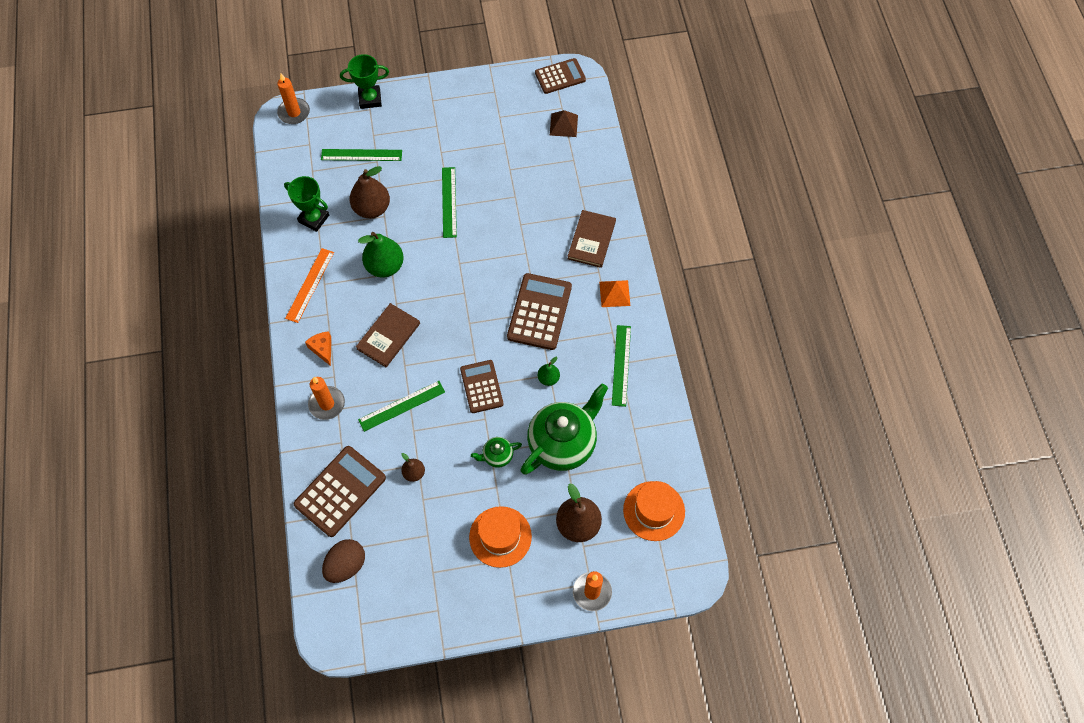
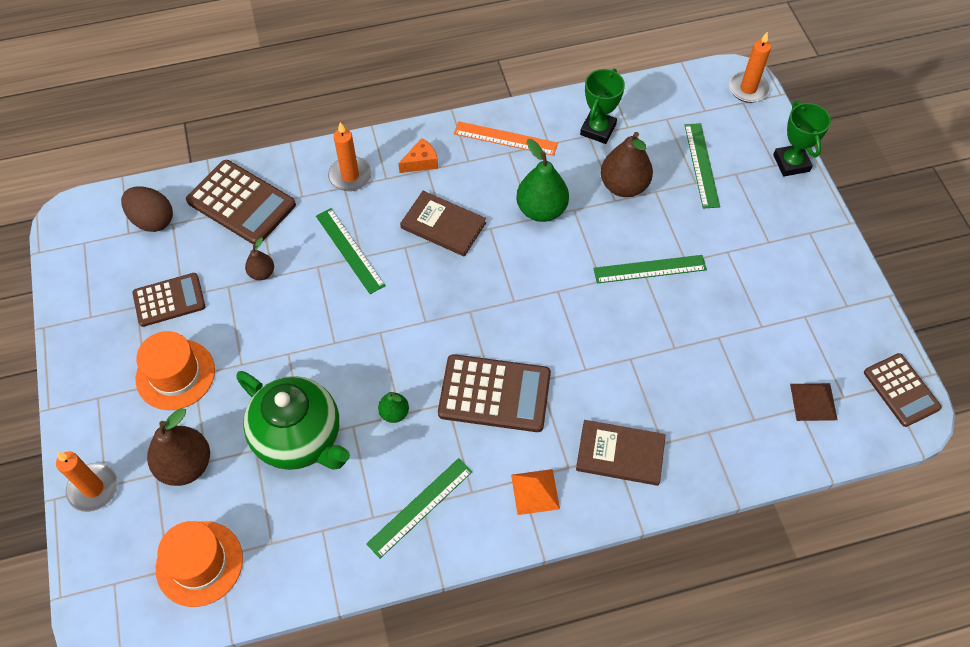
camera: 85 degrees right, 5 degrees down
brown calculator [460,360,504,413] -> brown calculator moved to [132,273,205,327]
green teapot [471,437,522,468] -> none
green ruler [612,325,631,407] -> green ruler turned 45 degrees counterclockwise [366,458,473,558]

